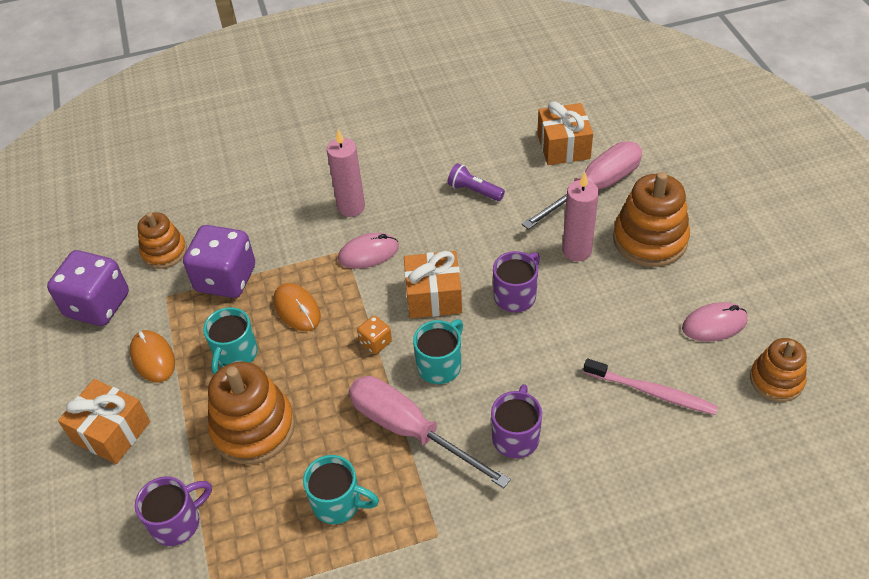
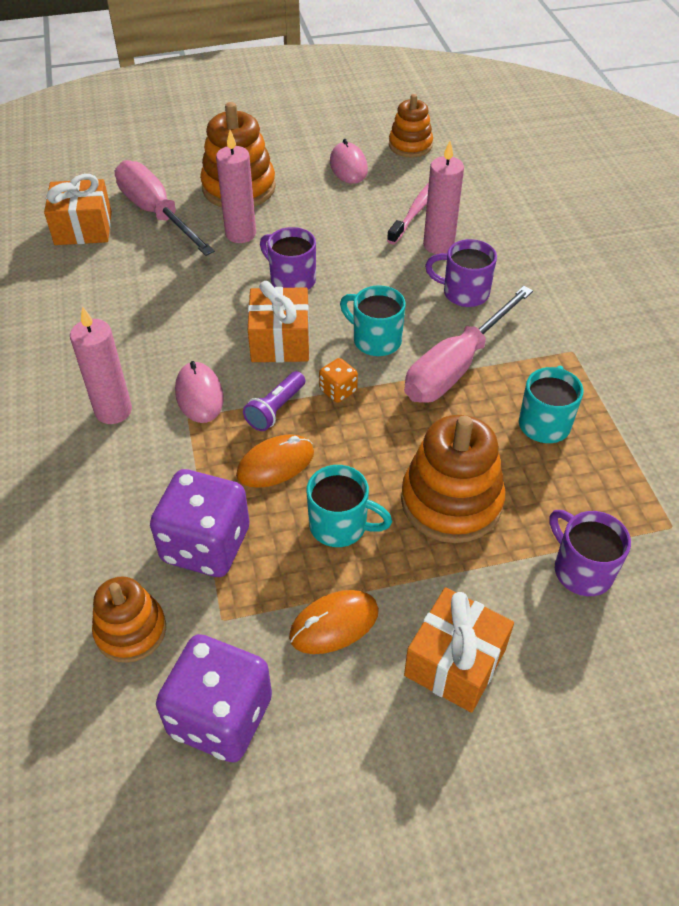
camera: 90 degrees left, 0 degrees up
purple flashlight [447,163,505,201] -> purple flashlight moved to [243,371,305,431]
none -> pink candle [423,141,464,254]

